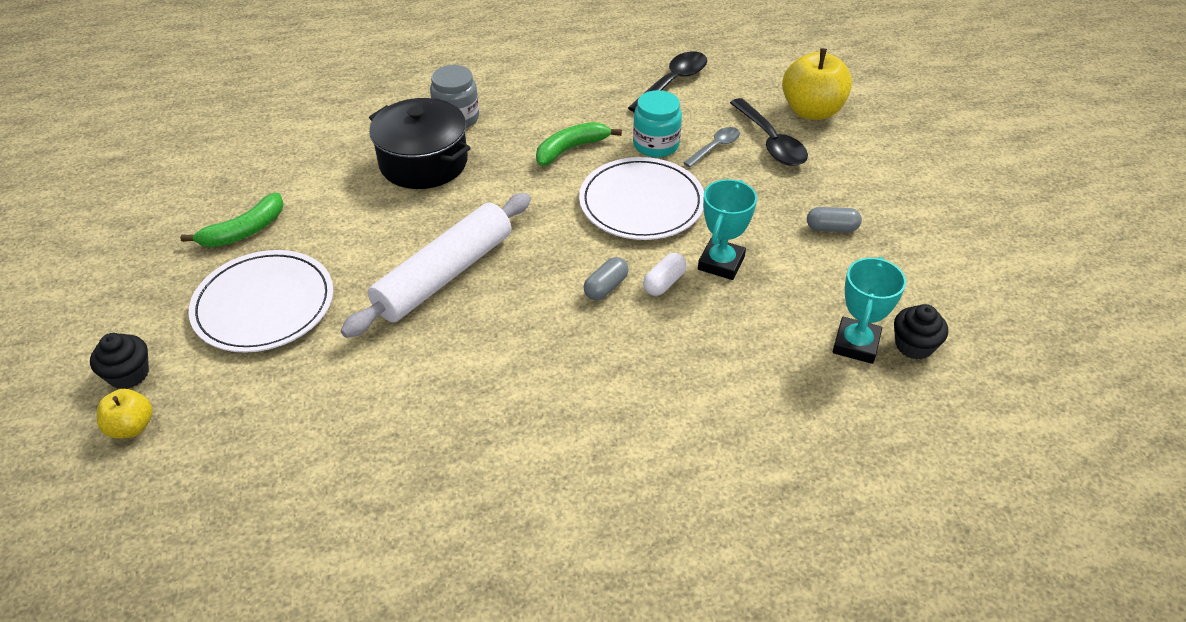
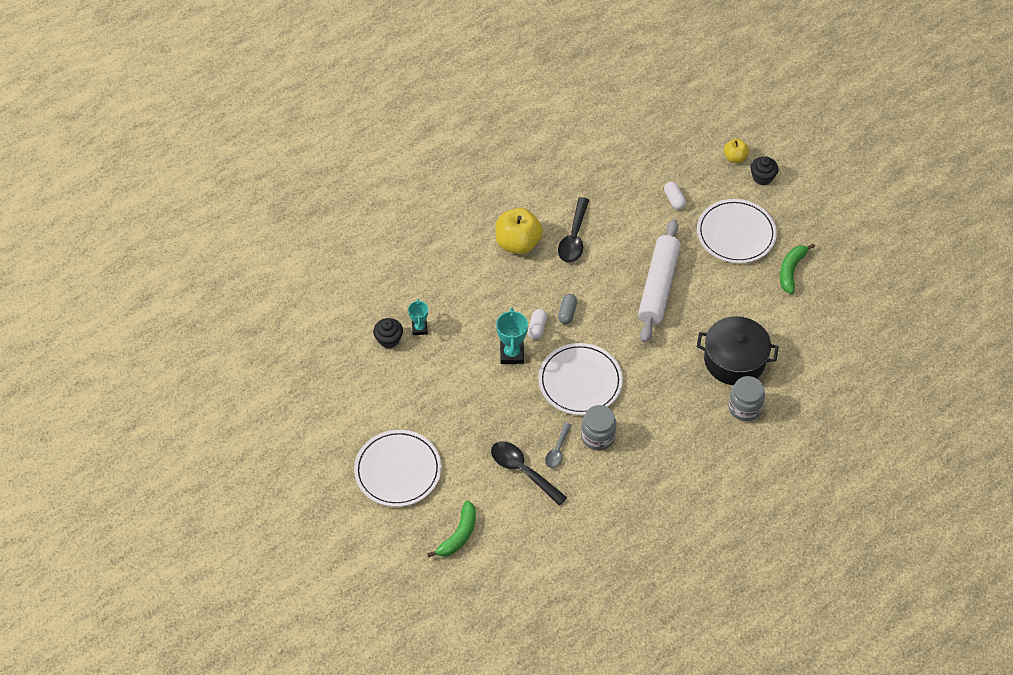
camera: 155 degrees right, 10 degrees up
green banana [536,122,622,166] -> green banana moved to [427,500,476,558]
black spoon [628,51,707,112] -> black spoon moved to [558,197,589,263]
turquoise jar [633,90,682,157] -> grey jar [581,405,617,450]
yellow apple [782,48,852,120] -> yellow apple moved to [495,208,543,254]
grey capsule [807,207,862,232] -> none
turquoise trophy [832,257,906,364] -> turquoise trophy [408,299,428,335], size x0.65
none -> white plate [354,430,441,507]
none -> white capsule [664,182,686,210]

